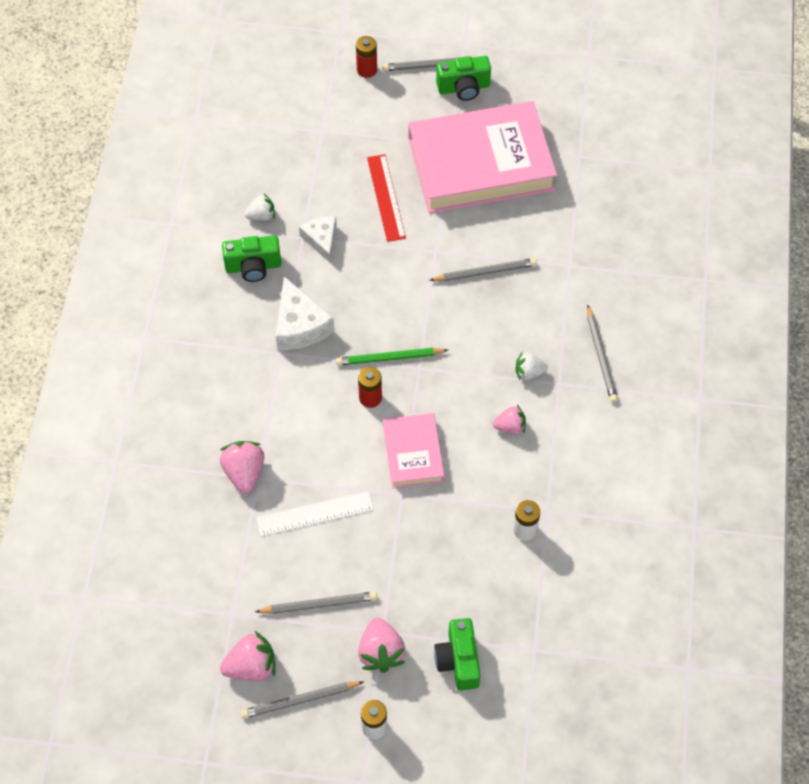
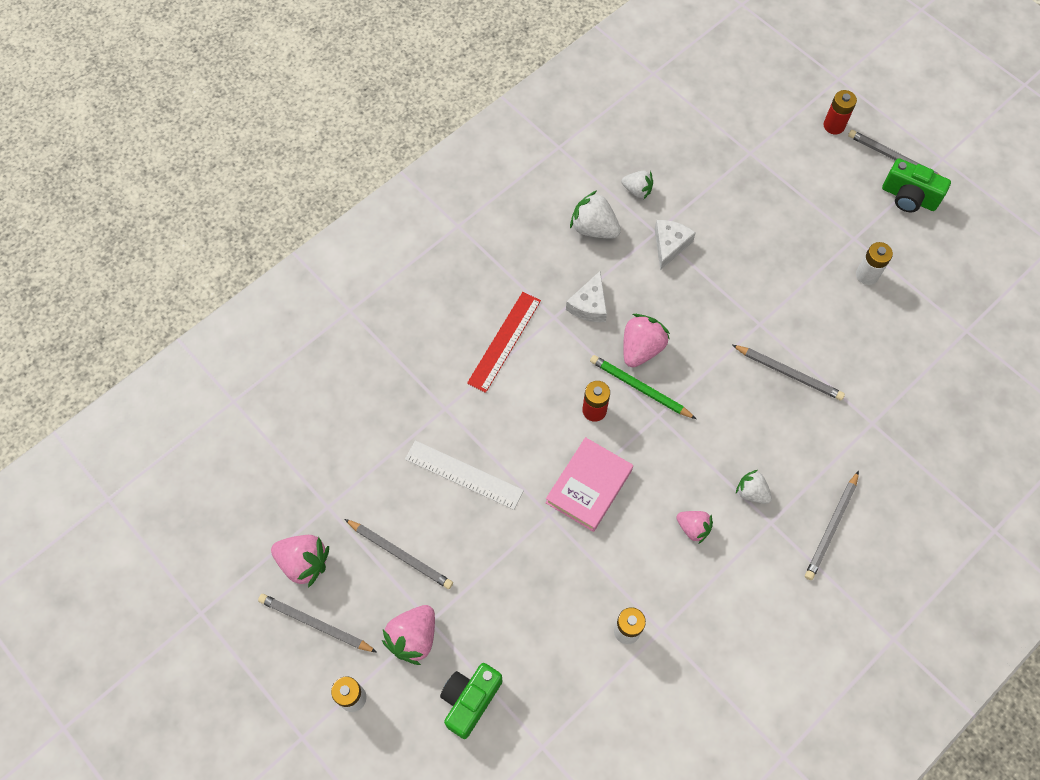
camera: 40 degrees right, 5 degrees up
pink strawberry [220,441,264,494] -> pink strawberry moved to [623,314,670,367]
green camera [222,236,281,282] -> white strawberry [570,191,621,239]
white cheese [276,276,335,350] -> white cheese [566,271,607,322], size x0.66
red ruler [367,154,406,242] -> red ruler moved to [467,292,541,393]
pink book [408,101,557,213] -> white battery [856,242,893,285]

